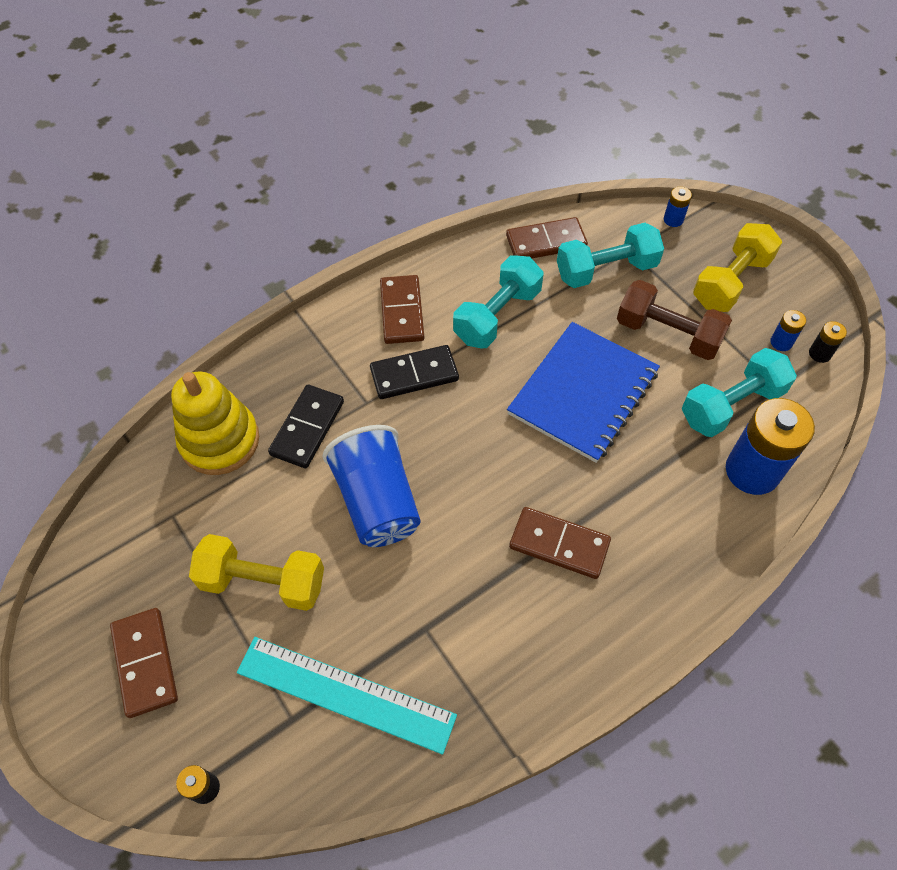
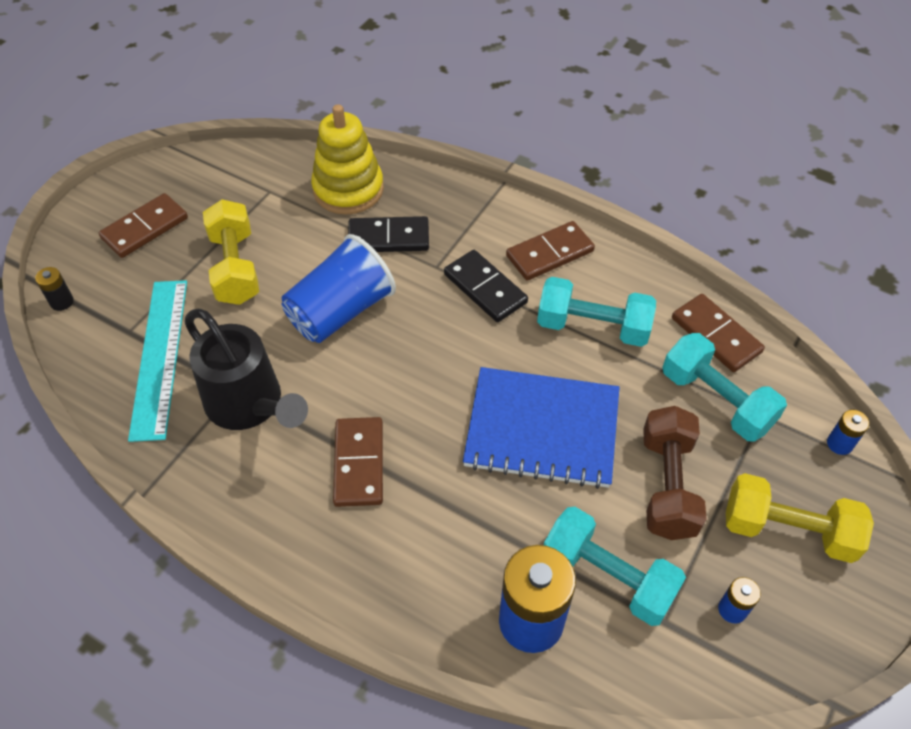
camera: 65 degrees right, 5 degrees down
black battery [809,321,847,363] -> none
none -> black watering can [185,309,308,430]

